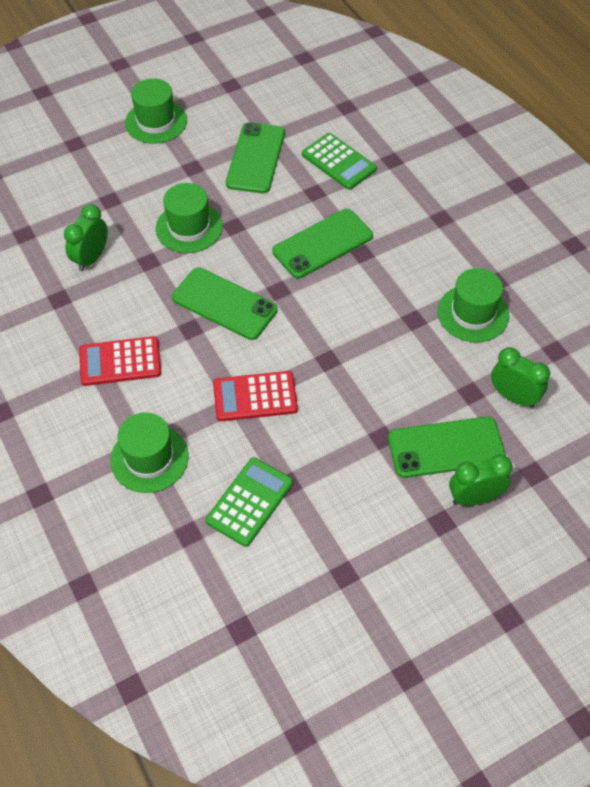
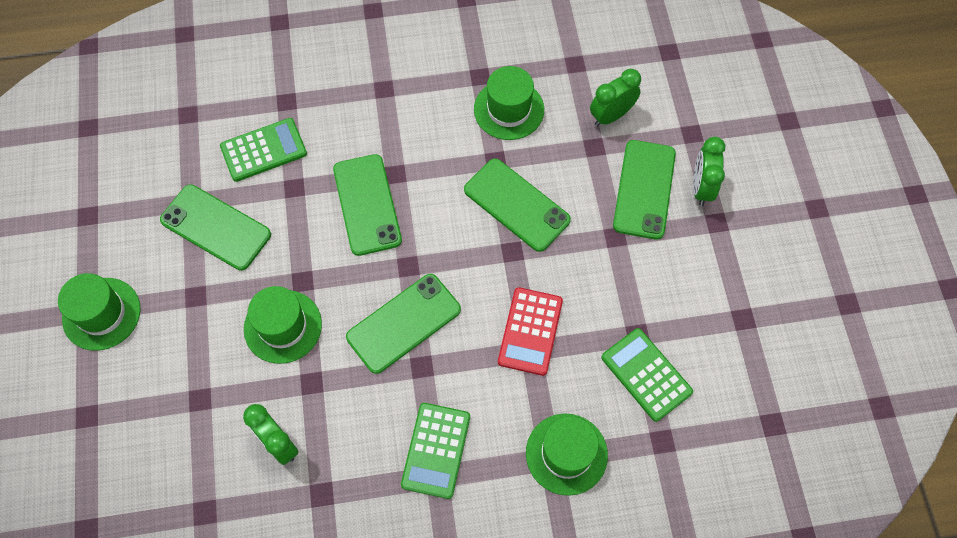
camera: 70 degrees left, 10 degrees up
red calculator [79,336,161,386] -> green calculator [401,403,470,499]
none -> green phone [464,159,571,252]

